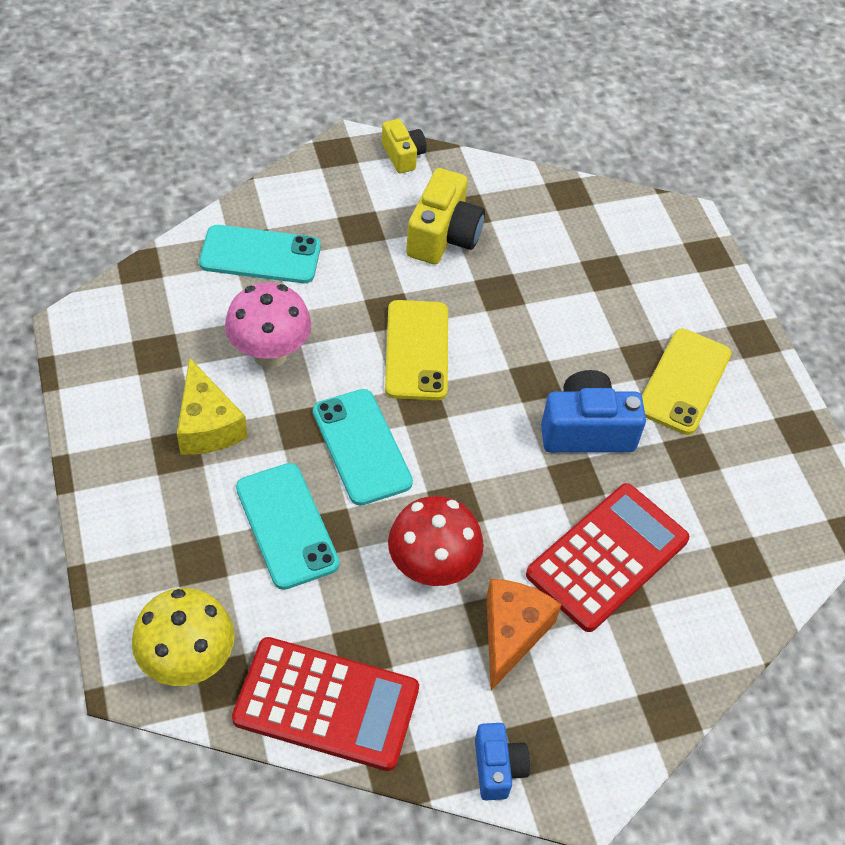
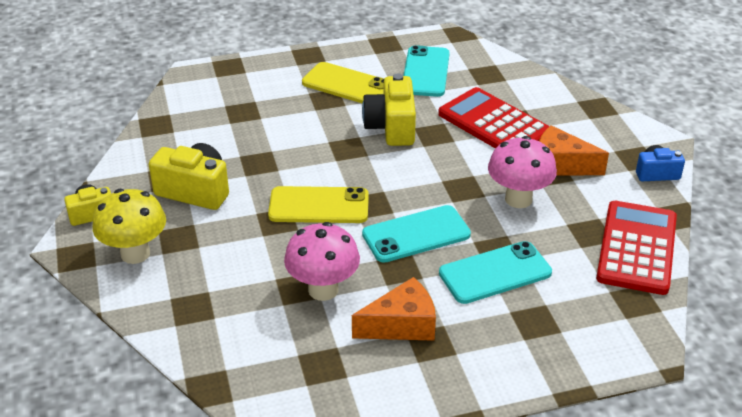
camera: 85 degrees left, 15 degrees down
yellow mushroom [132,588,235,686] -> yellow mushroom moved to [92,189,166,264]
yellow cheese [177,357,247,455] -> orange cheese [352,277,436,341]
turquoise phone [199,225,321,283] -> turquoise phone moved to [403,45,450,97]
red mushroom [388,496,484,586] -> pink mushroom [488,136,557,208]
blue camera [541,370,646,453] -> yellow camera [362,73,416,146]

